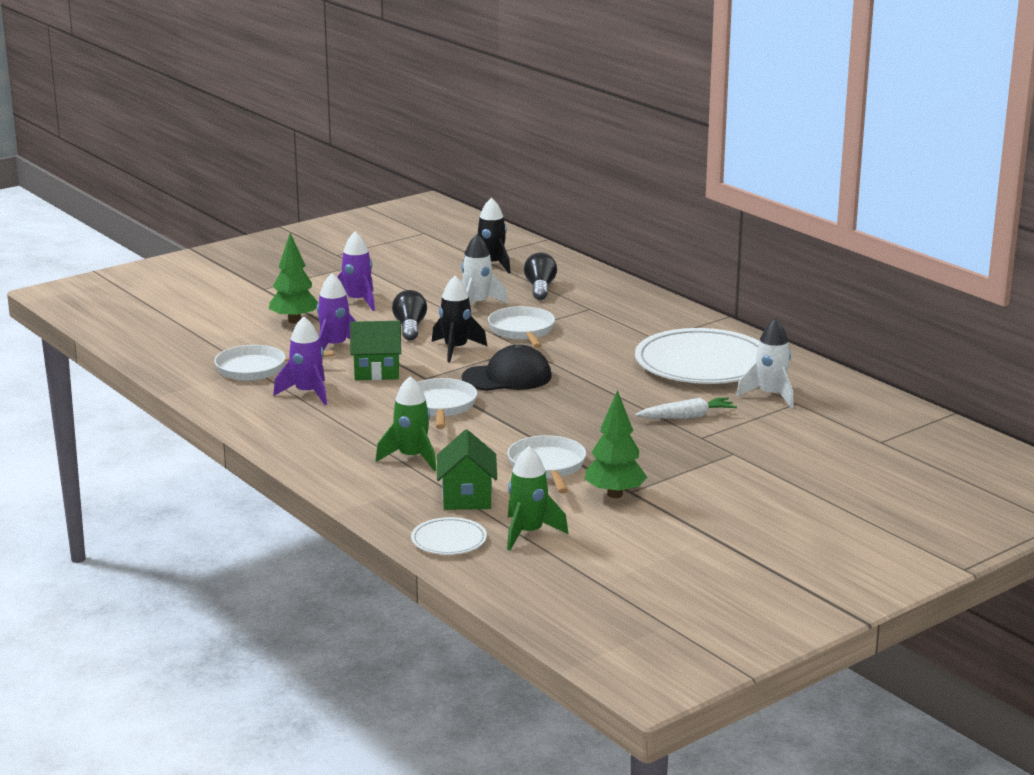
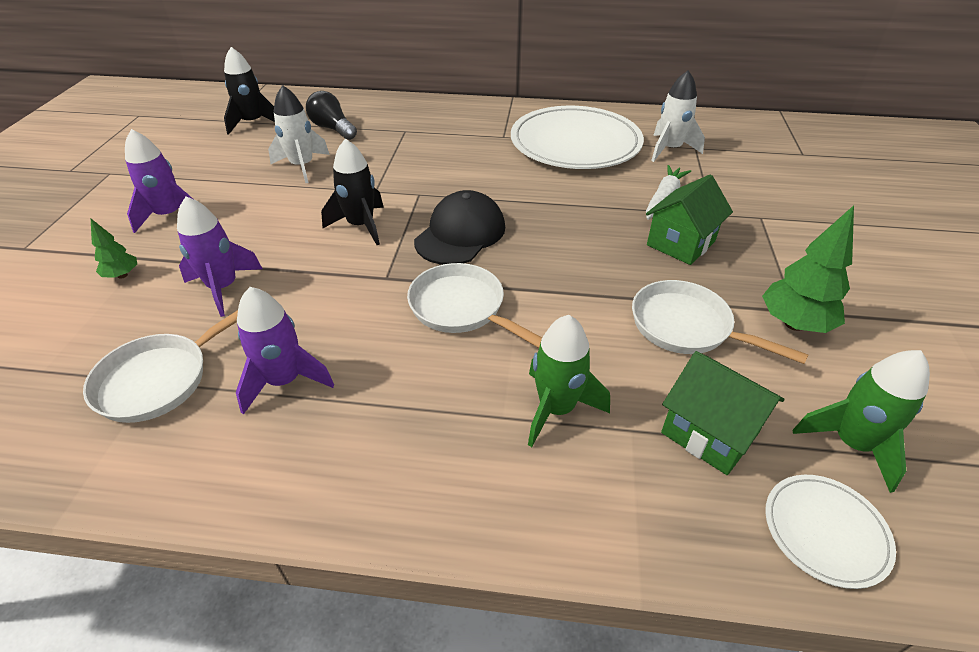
camera: 45 degrees left, 20 degrees up
green tree [269,233,318,324] -> green tree [91,219,137,279], size x0.54
green house [350,321,401,380] -> green house moved to [646,174,733,265]
black light bulb [392,290,427,341] -> none
white pan [488,306,555,348] -> none

